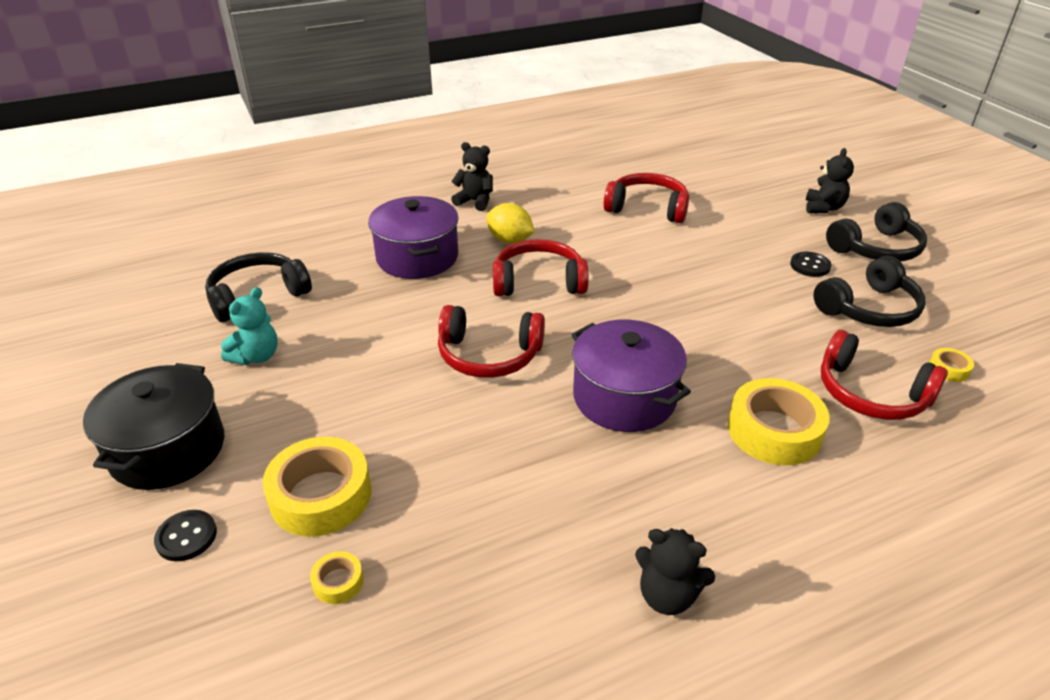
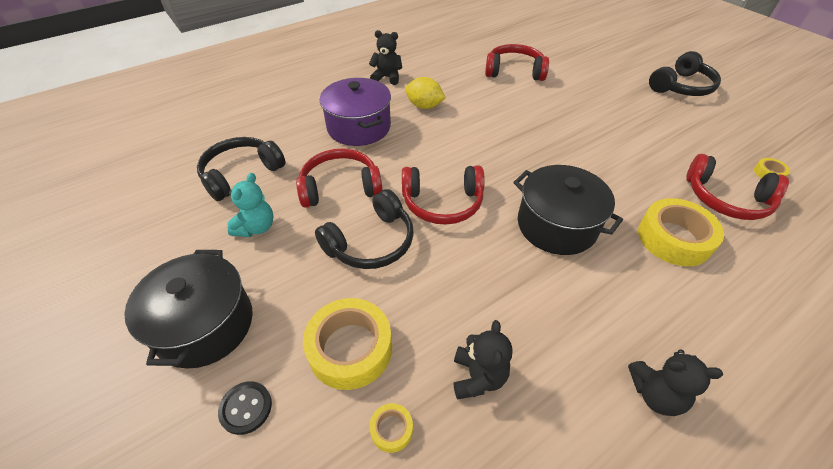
camera: 10 degrees left, 10 degrees up
red headphones [493,239,589,296] -> red headphones moved to [296,149,382,208]
purple pot [571,320,691,432] -> black pot [514,165,623,255]
black button [790,252,832,277] -> none
black teddy bear [806,148,854,213] -> black teddy bear moved to [454,320,512,400]
black headphones [813,256,925,327] -> black headphones moved to [315,189,414,269]

